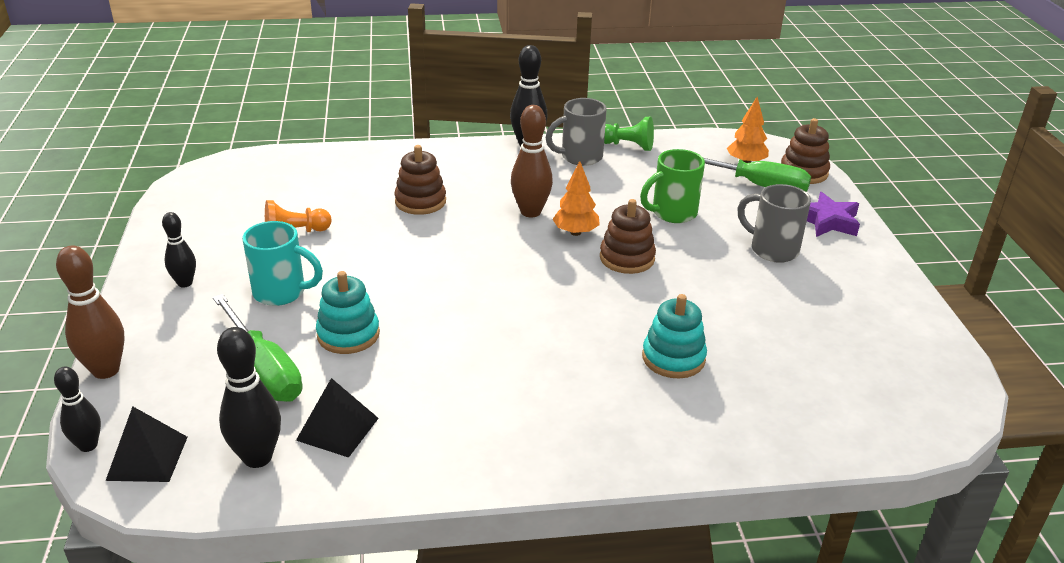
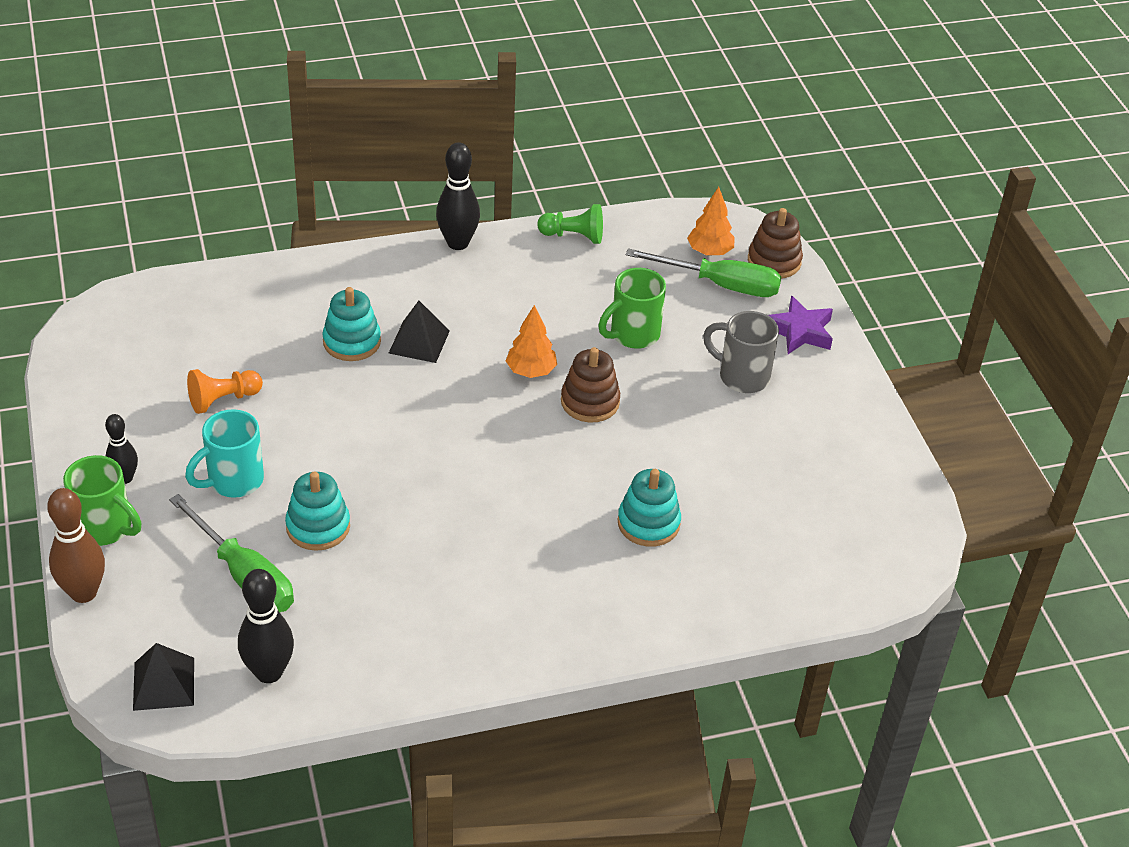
camera: 10 degrees left, 10 degrees up
black bowling pin [54,367,101,452] -> none
turquoise mug [242,221,323,306] -> turquoise mug turned 135 degrees clockwise [185,409,264,498]
black pyramid [296,378,379,458] -> black pyramid moved to [389,301,450,363]
brown stacking toy [394,145,446,215] -> turquoise stacking toy [322,287,381,361]
brown bowling pin [511,105,553,218] -> none
grey mug [545,98,607,166] -> none
none -> green mug [63,455,141,546]

